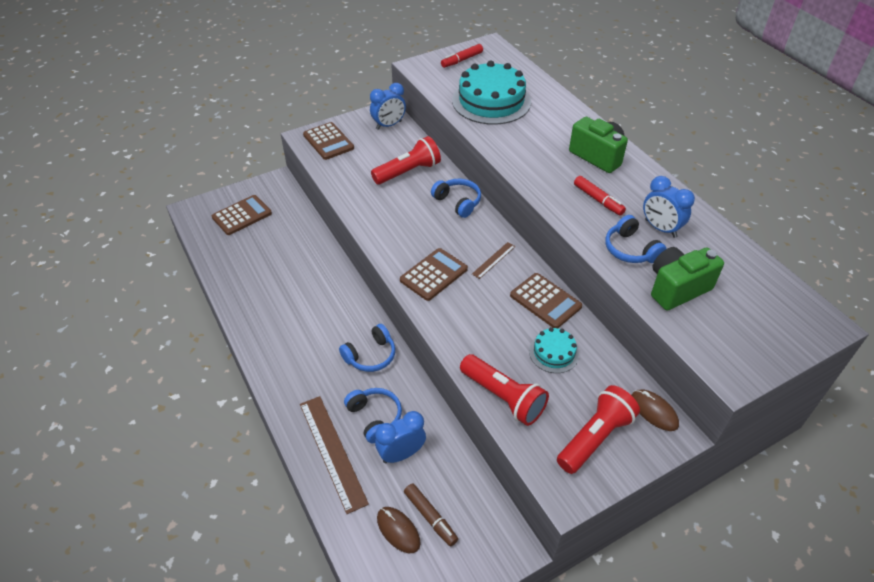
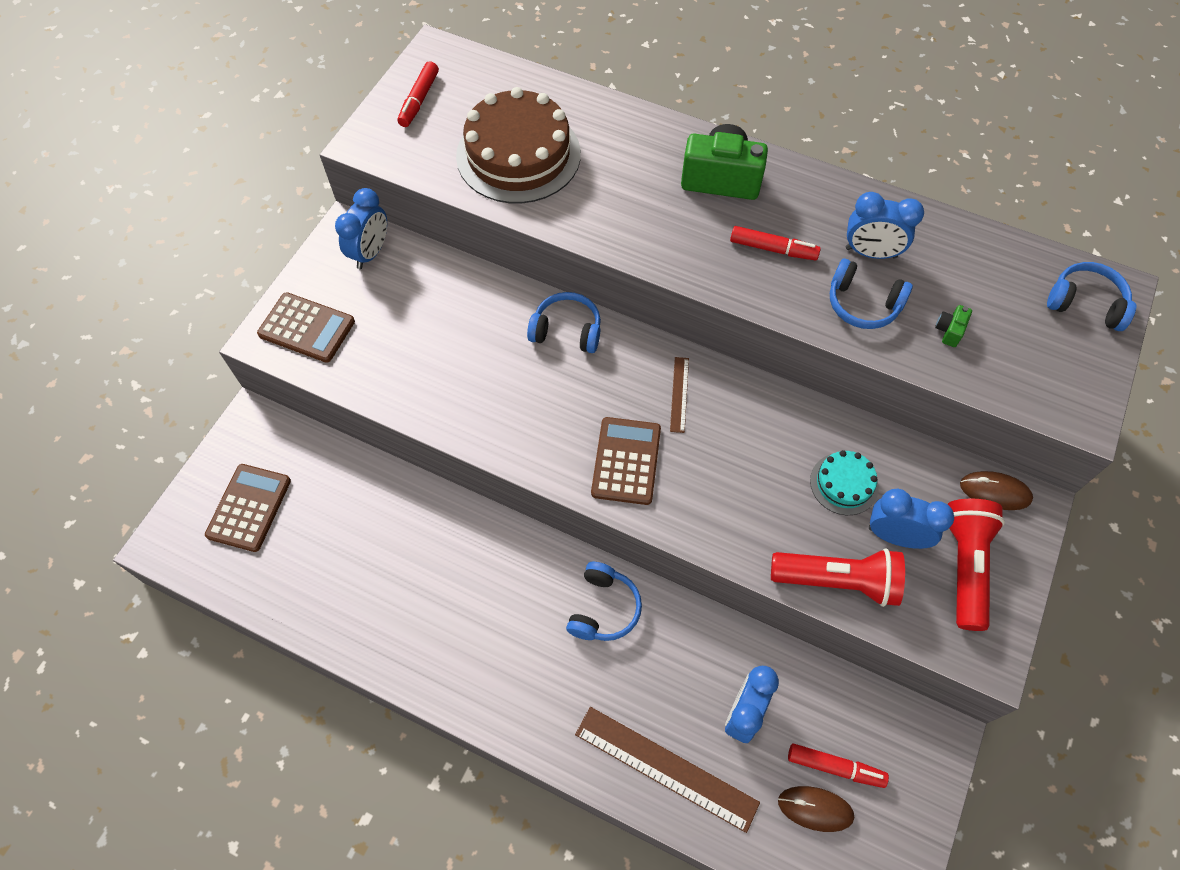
camera: 35 degrees left, 15 degrees up
blue headphones [344,388,402,444] -> blue headphones moved to [1047,262,1136,331]
red flashlight [371,136,441,185] -> none
brown marker [404,483,458,546] -> red marker [788,743,889,788]
turquoise cake [452,61,531,125] -> brown cake [456,87,581,203]
brown calculator [510,273,582,328] -> none
green camera [651,247,724,311] -> green camera [935,305,972,347], size x0.42
none -> blue clock [869,489,954,549]

